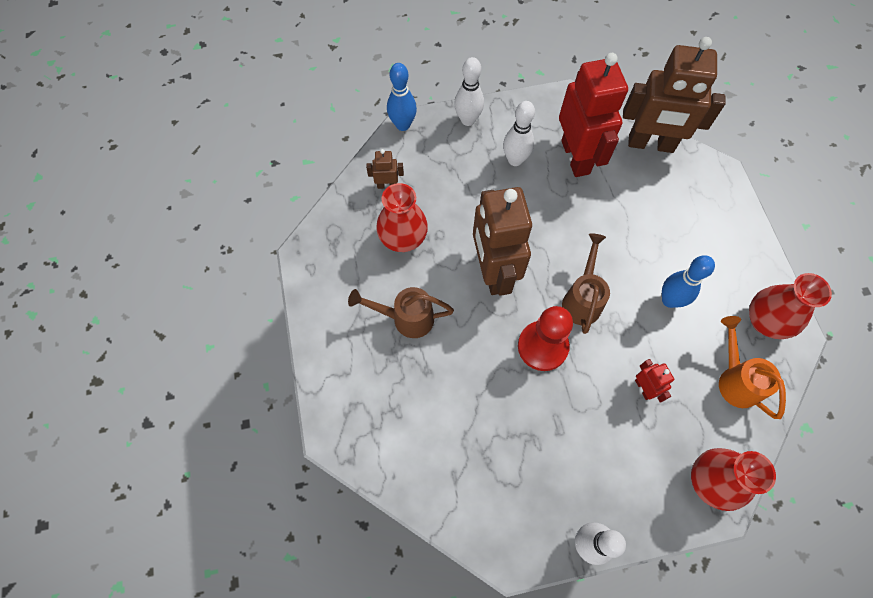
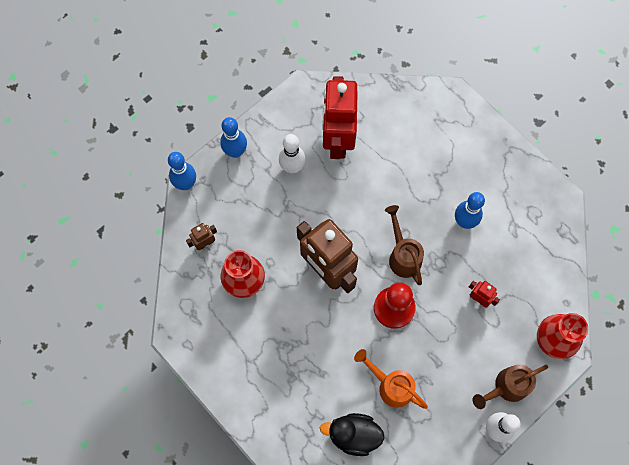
camera: 30 degrees left, 5 degrees up
brown watering can [348,287,454,338] -> brown watering can moved to [473,364,548,409]
white bowling pin [454,57,484,126] -> blue bowling pin [220,117,247,158]
red robot [559,53,628,177] -> red robot turned 135 degrees counterclockwise [322,76,358,159]
brown robot [623,37,726,153] -> none
orange watering can [719,316,786,419] -> orange watering can moved to [354,349,428,409]
red vase [749,273,832,339] -> none
none -> black duck [320,413,385,456]

